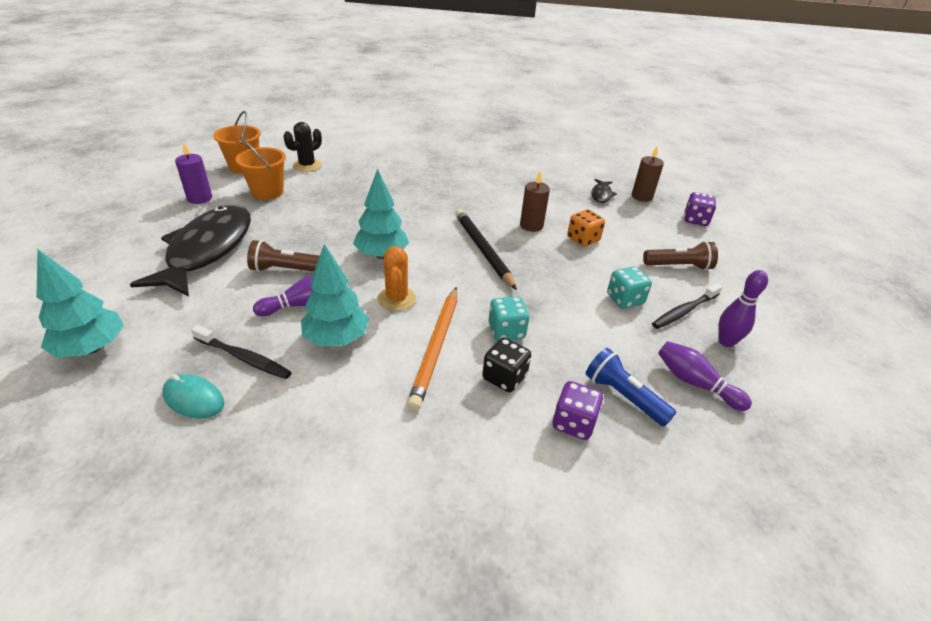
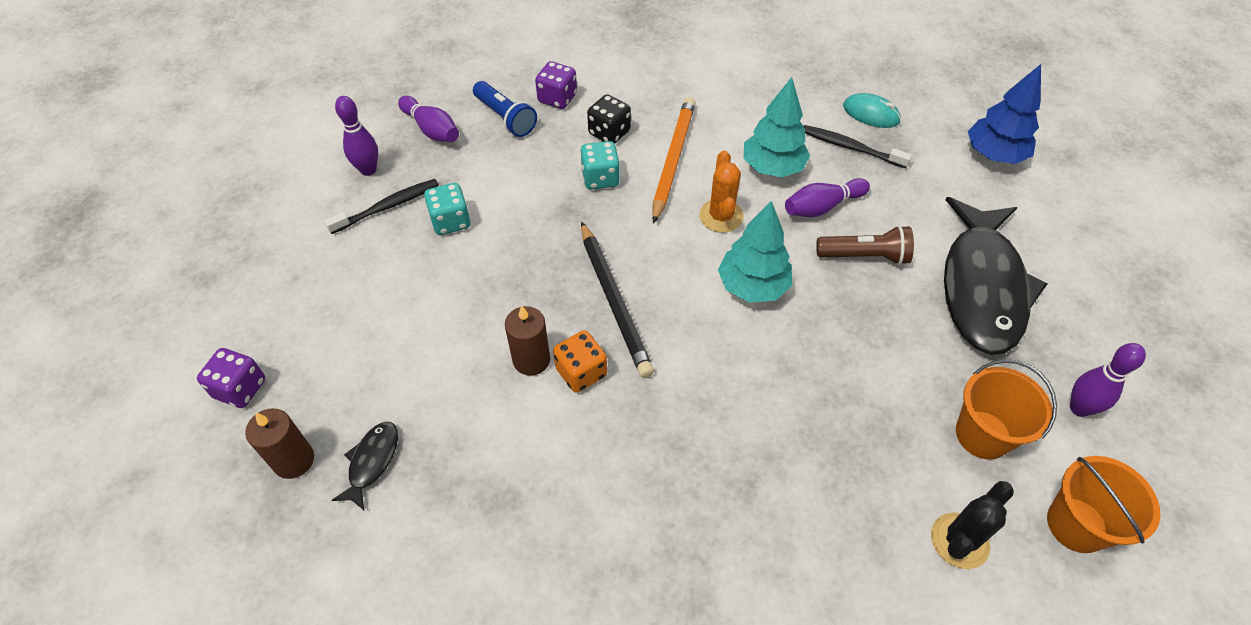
camera: 175 degrees left, 15 degrees up
turquoise tree [36,249,124,358] -> blue tree [968,64,1041,164]
purple candle [175,142,212,204] -> purple bowling pin [1070,343,1146,417]
orange dice [567,210,605,247] -> orange dice moved to [553,330,607,393]
brown flashlight [643,241,718,270] -> none

